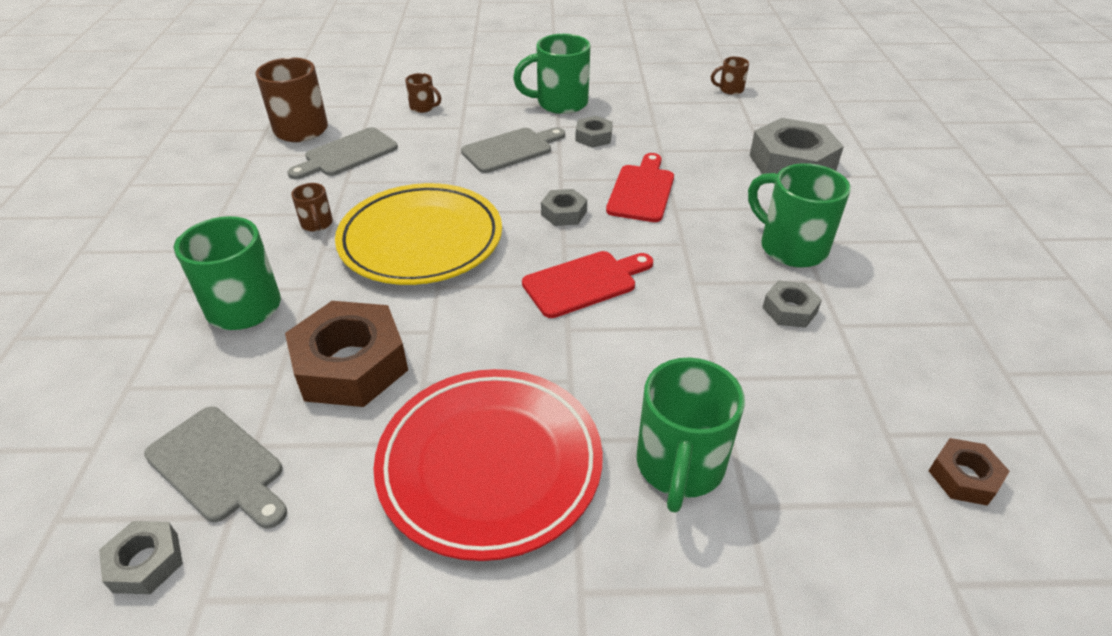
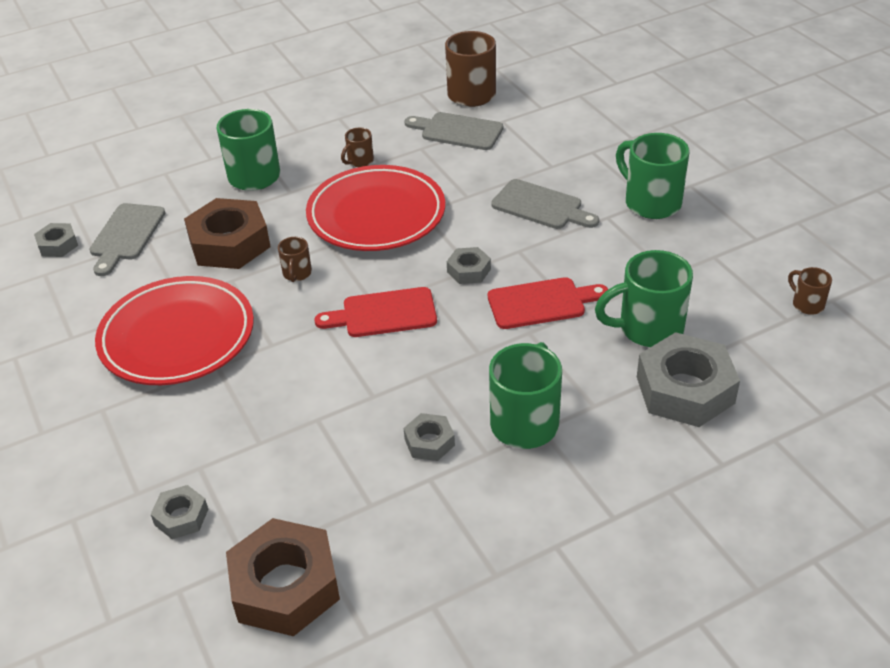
camera: 65 degrees right, 0 degrees up
yellow plate [335,183,502,285] -> red plate [306,165,445,251]
brown mug [405,73,441,113] -> brown mug moved to [278,237,312,282]
red cutting board [522,251,653,318] -> red cutting board turned 135 degrees clockwise [314,287,437,337]
grey nut [575,116,613,148] -> grey nut moved to [150,485,208,539]
green mug [636,358,745,513] -> green mug moved to [595,250,693,347]
brown nut [929,438,1010,506] -> brown nut [226,518,340,636], size x2.01

